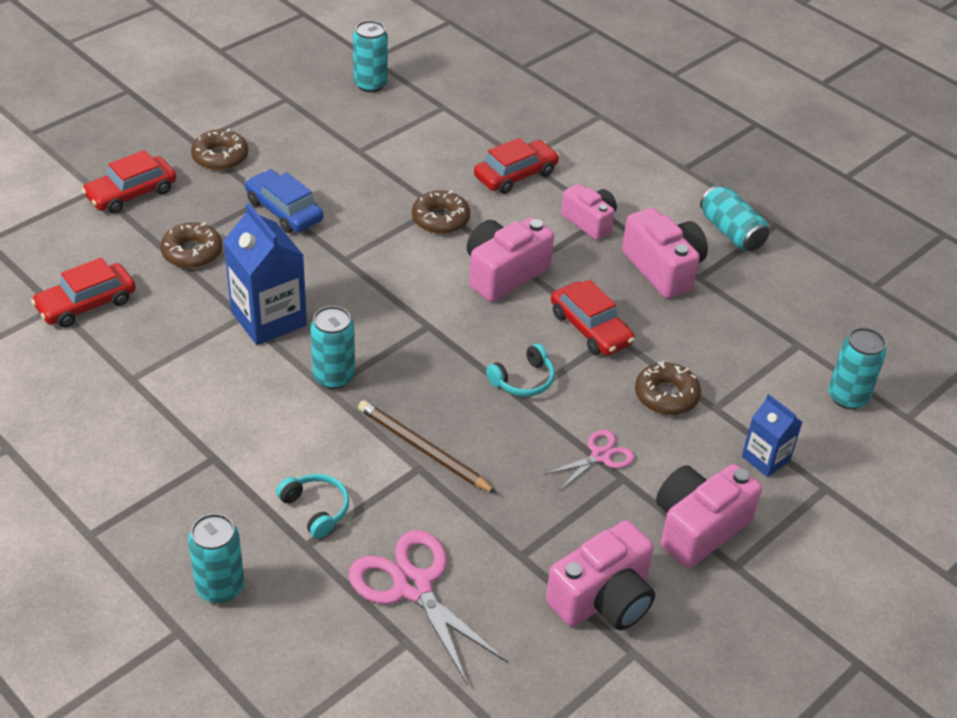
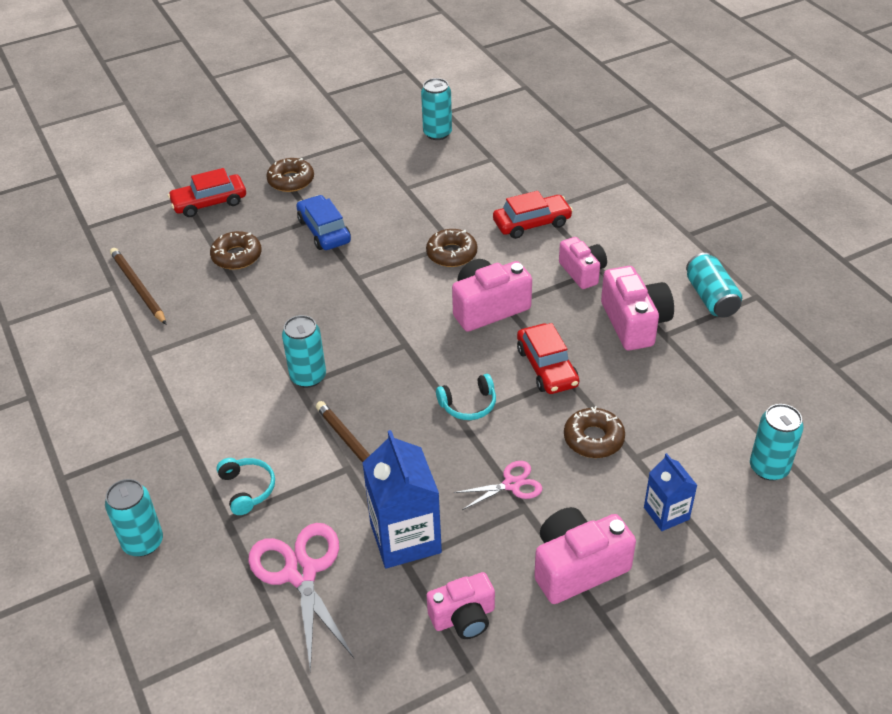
camera: 20 degrees right, 0 degrees up
red car [31,257,136,328] -> brown pencil [110,248,166,324]
blue carton [223,203,307,345] -> blue carton moved to [362,430,442,568]
pink camera [546,520,655,630] -> pink camera [427,572,495,639], size x0.66

